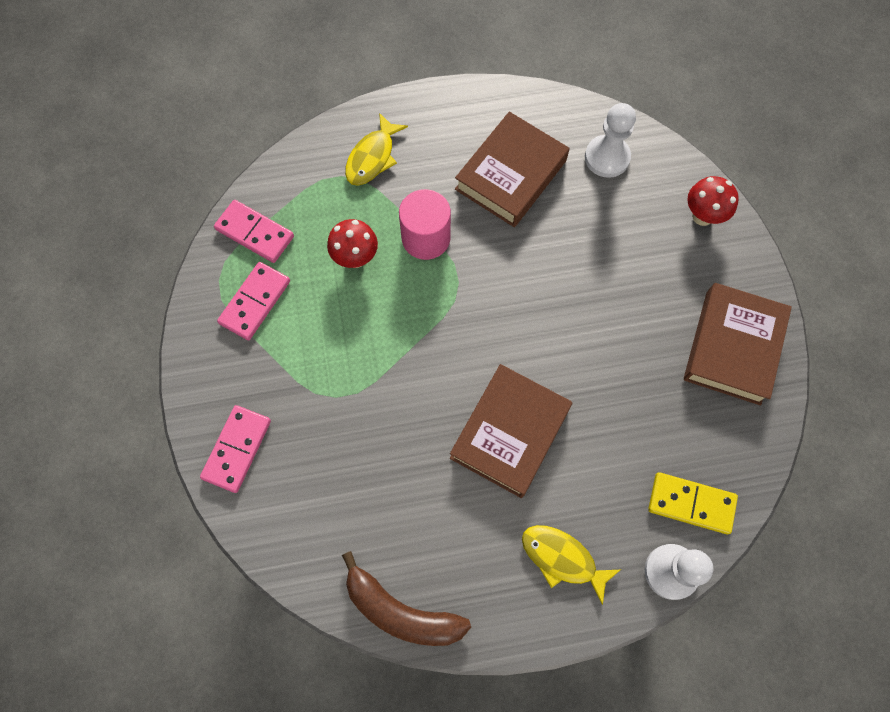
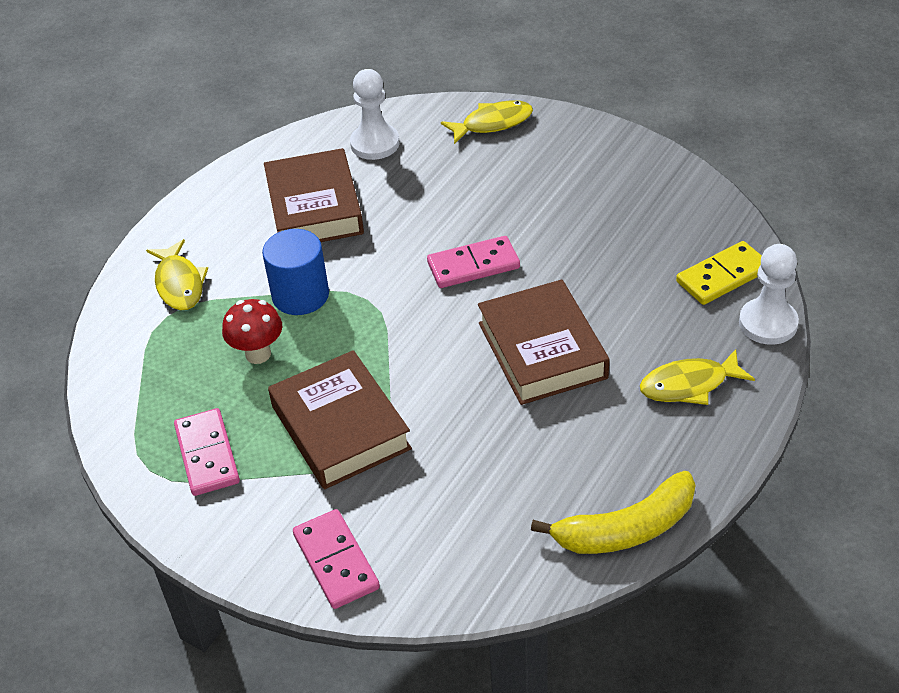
camera: 45 degrees left, 25 degrees down
pink domino [214,200,294,263] -> pink domino moved to [427,236,520,288]
brown banana [342,551,471,646] -> yellow banana [531,471,695,554]
pink cylinder [399,189,451,260] -> blue cylinder [262,229,329,315]
brown book [684,283,792,405] -> brown book moved to [268,350,412,489]
red mushroom [687,176,739,226] -> yellow fish [441,100,533,144]

